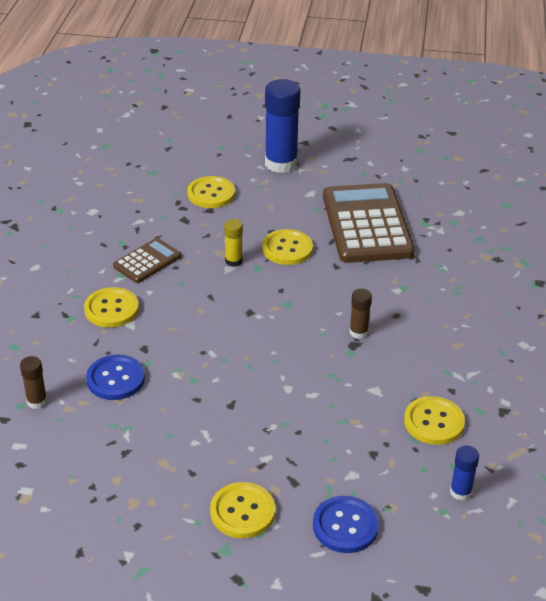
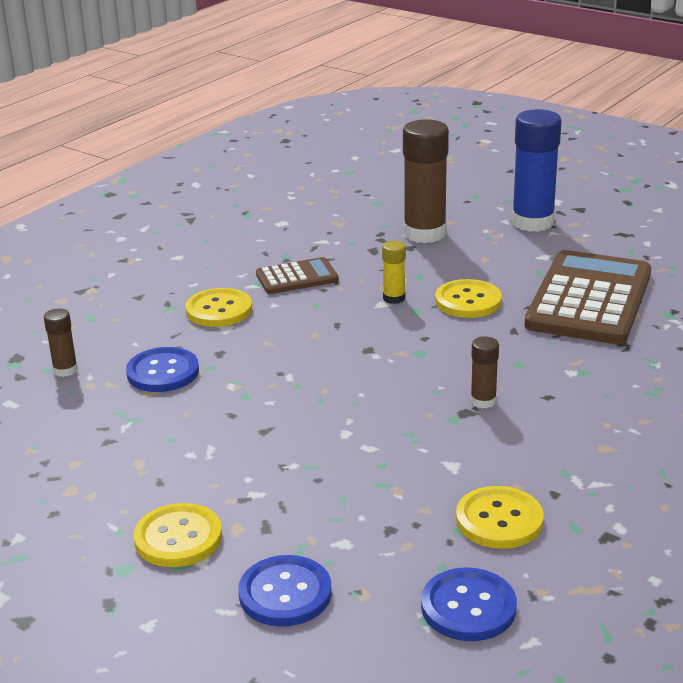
camera: 30 degrees right, 10 degrees down
yellow button [187,176,235,208] -> brown glue stick [403,119,449,243]
blue glue stick [450,446,479,501] -> blue button [421,567,517,641]

